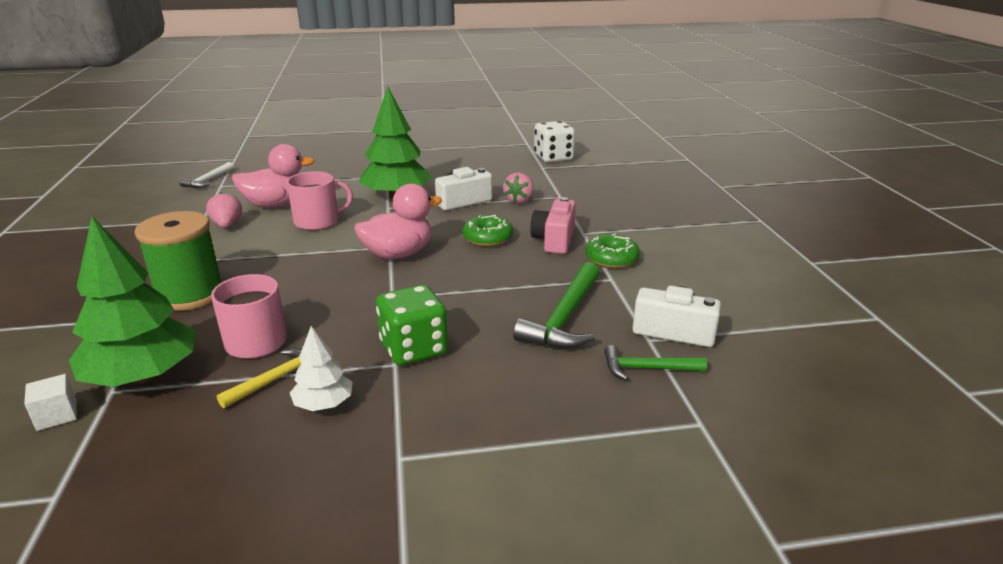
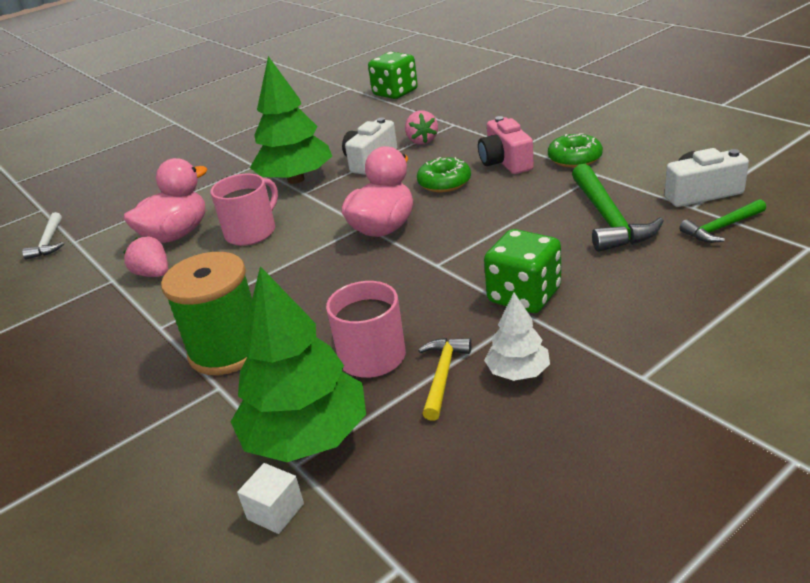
camera: 25 degrees left, 5 degrees up
white dice [534,121,575,162] -> green dice [368,52,418,99]

